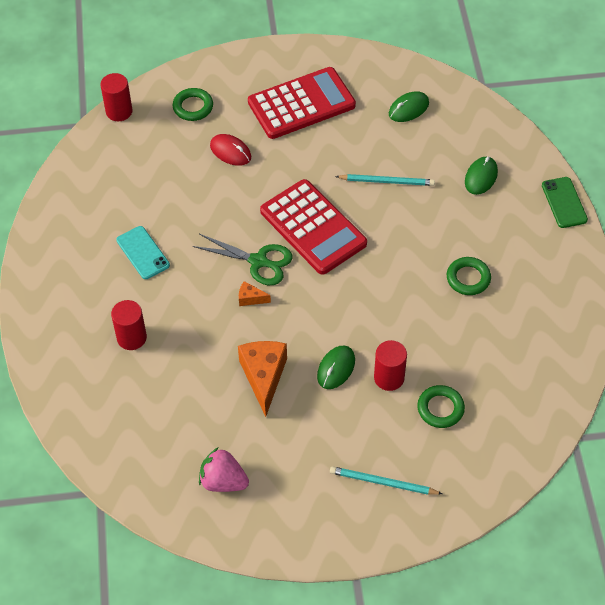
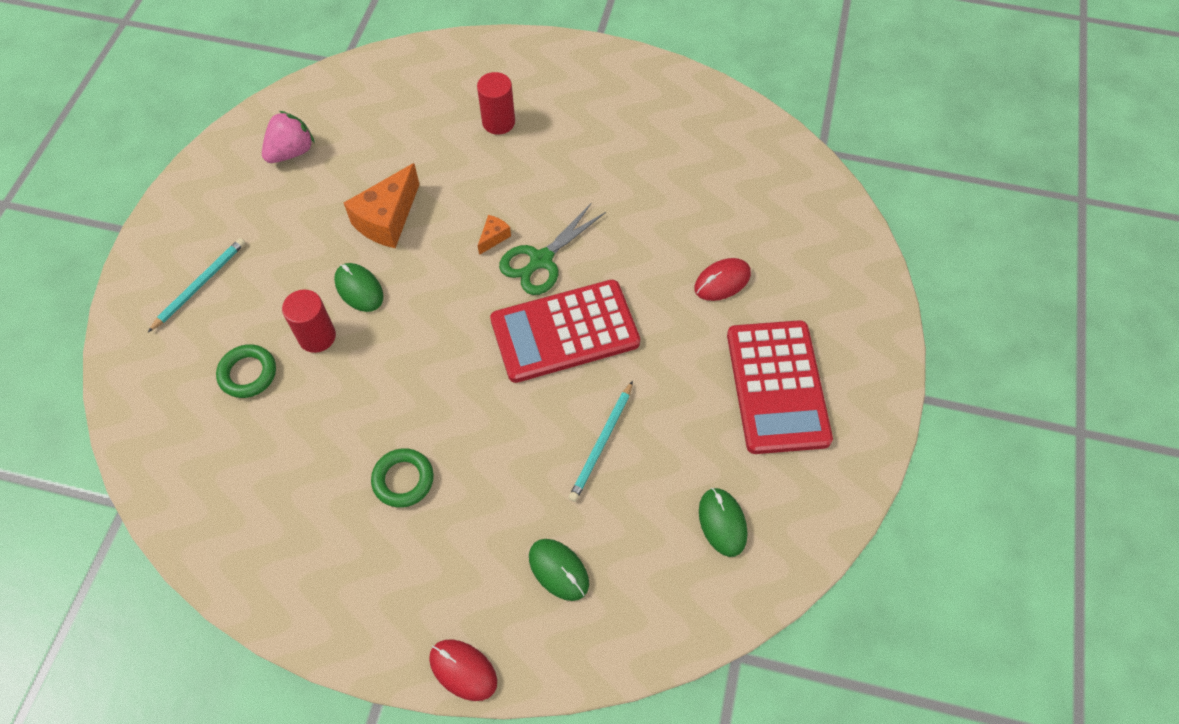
camera: 110 degrees right, 5 degrees up
red cylinder [101,73,133,121] -> none
turquoise phone [116,226,170,279] -> none
green ring [173,88,213,121] -> none
orange cheese [238,341,287,417] -> orange cheese turned 105 degrees clockwise [344,163,420,248]
green phone [542,177,588,228] -> red mouse [429,639,497,701]

